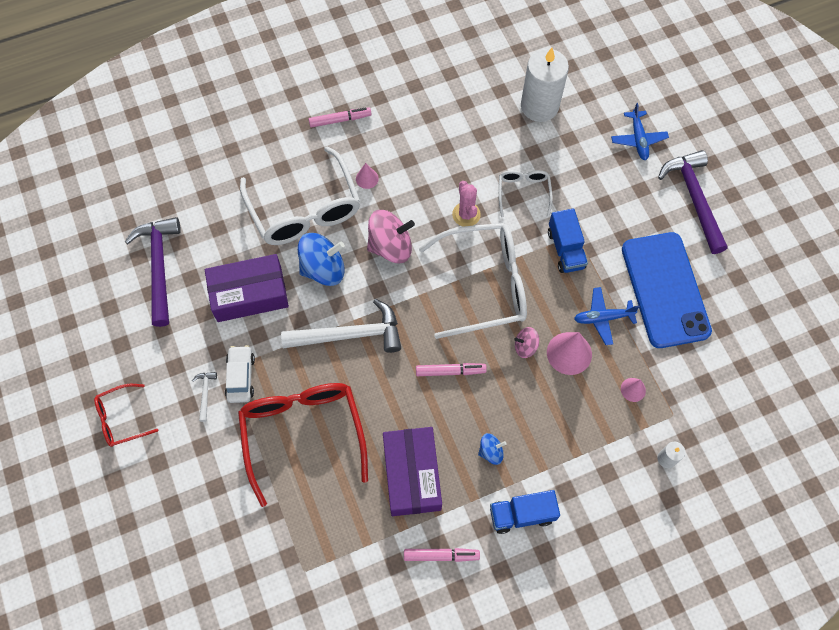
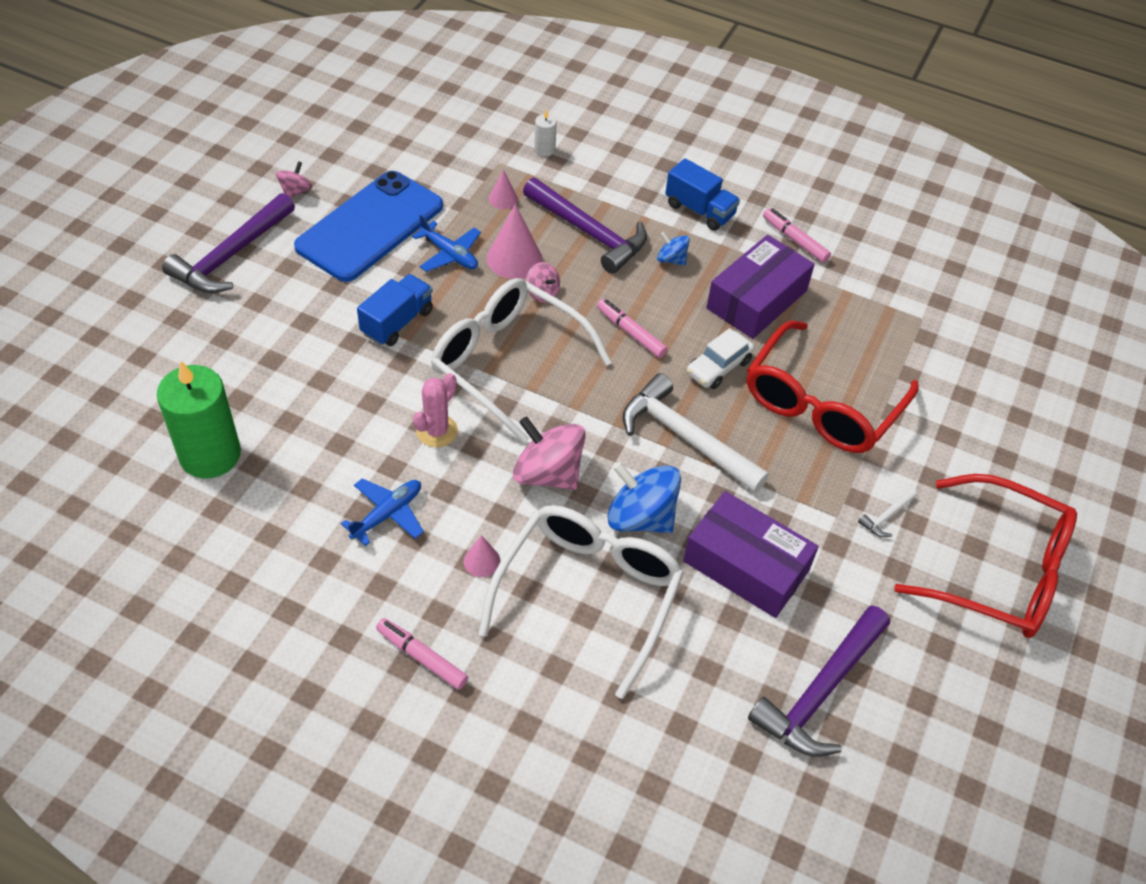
camera: 135 degrees left, 15 degrees down
red glasses [94,384,158,447] -> red glasses [894,474,1077,638], size x2.00
white car [225,345,255,403] -> white car moved to [687,328,755,389]
white glasses [499,170,553,217] -> none
white candle [521,48,569,122] -> green candle [157,361,241,478]
blue plane [611,103,669,160] -> blue plane moved to [341,478,424,546]
none -> pink spinning top [276,161,312,199]
none -> purple hammer [523,178,647,274]

